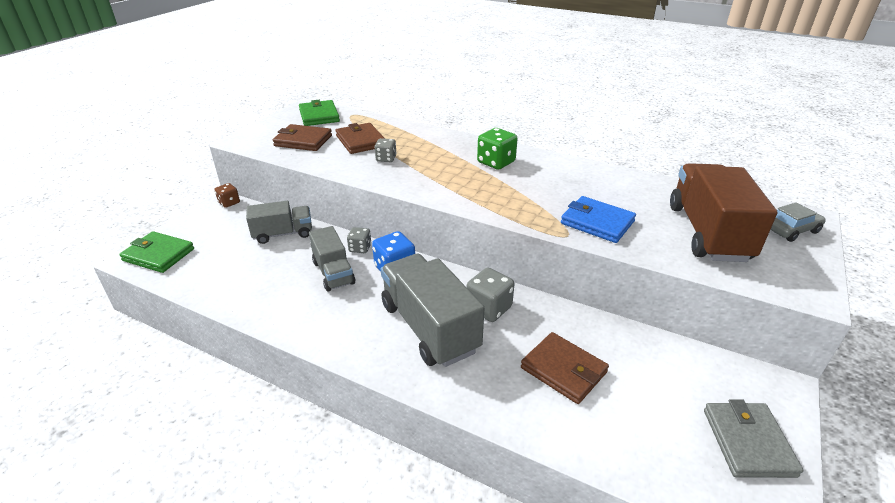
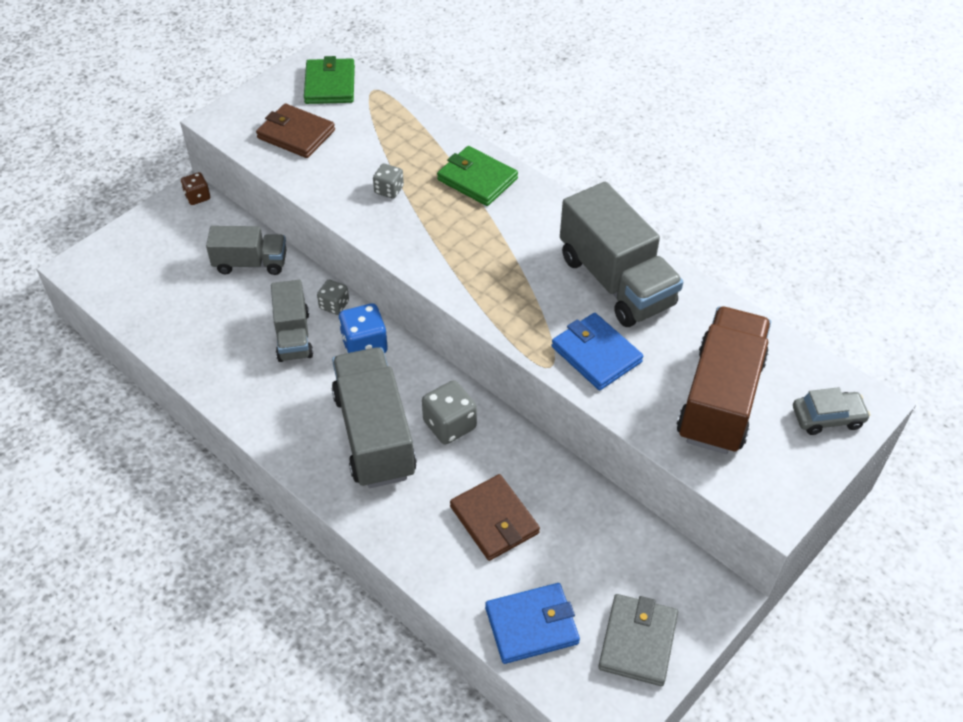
camera: 15 degrees right, 15 degrees up
green wallet [119,231,194,273] -> green wallet moved to [437,146,518,206]
brown wallet [336,123,385,154] -> none
green dice [477,128,518,170] -> none
none -> blue wallet [485,583,580,664]
none -> grey truck [560,182,683,327]

